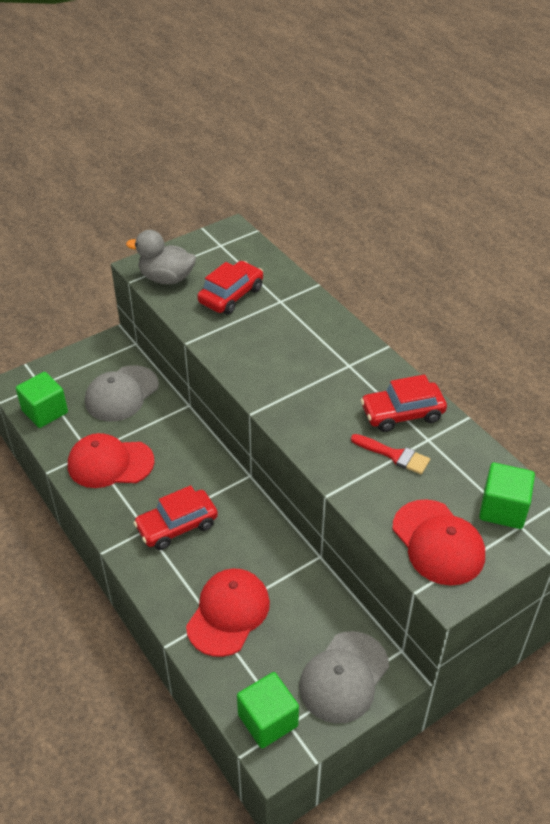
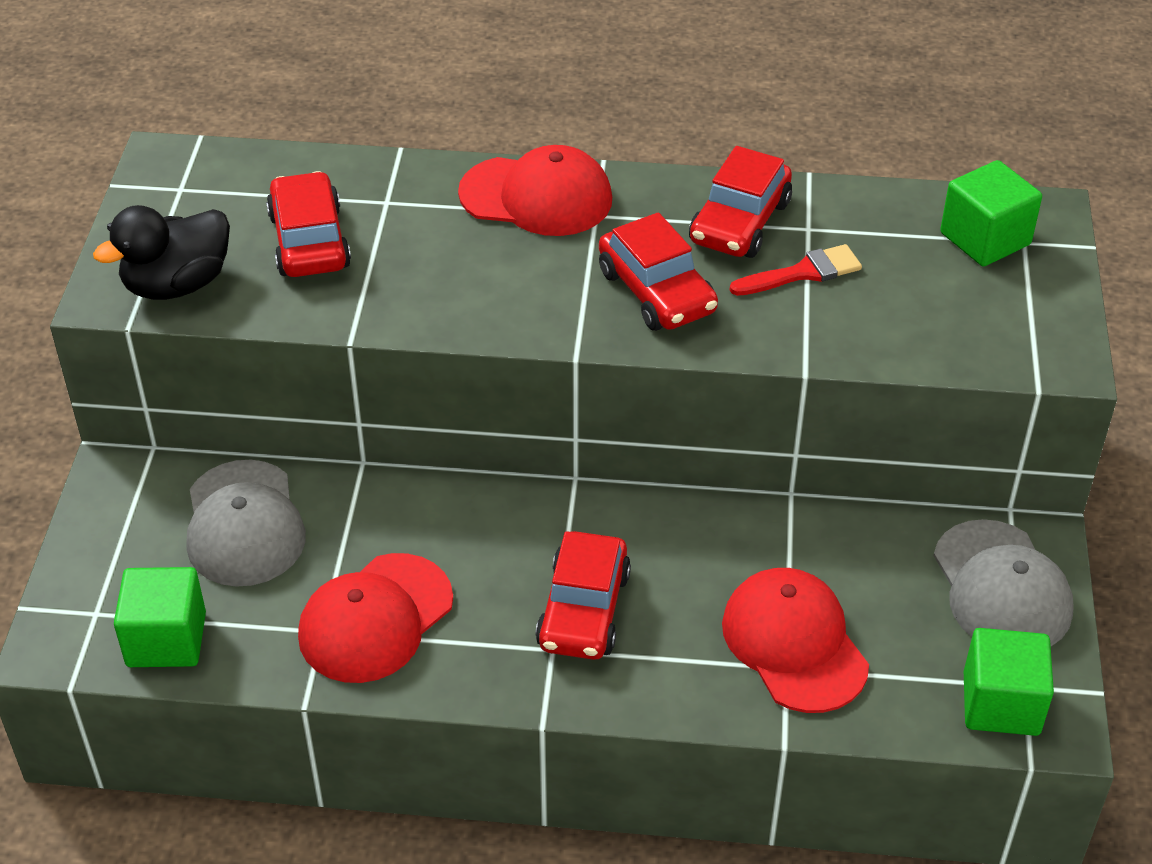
camera: 50 degrees left, 0 degrees up
grey duck [126,230,196,284] -> black duck [93,205,230,300]
red cap [392,499,485,586] -> red cap moved to [458,145,612,236]
none -> red car [599,212,718,331]

